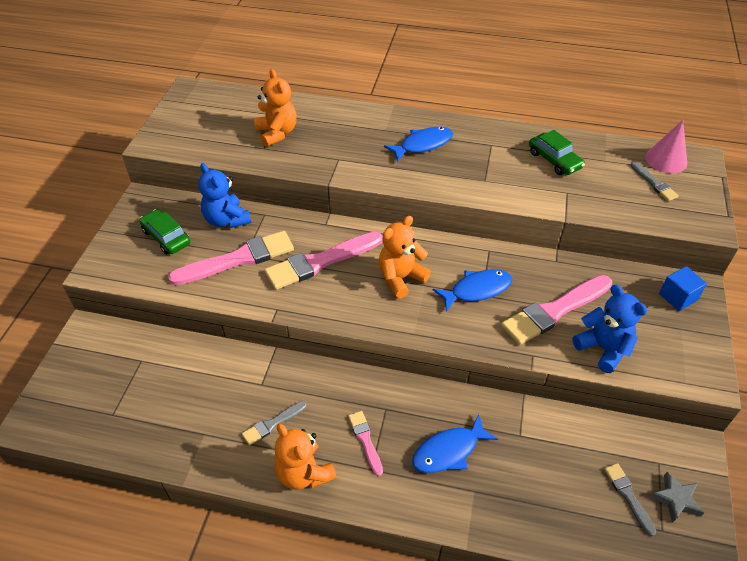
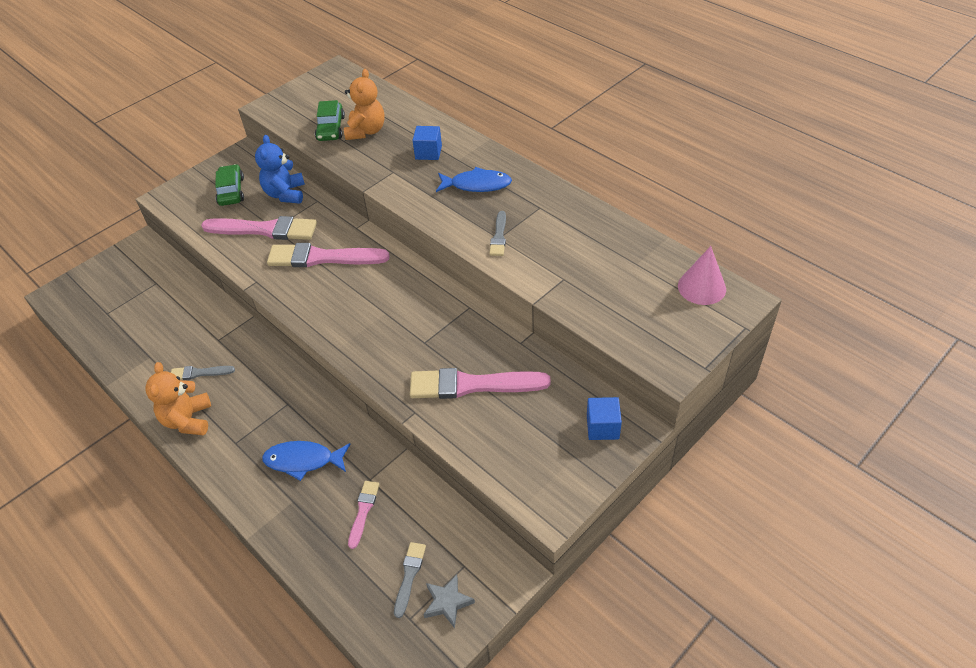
camera: 35 degrees right, 0 degrees up
pink brush [348,411,383,476] -> pink brush moved to [348,481,380,549]
orange teddy bear [379,216,431,299] -> none
blue fish [433,269,513,312] -> none
green car [529,130,585,175] -> green car moved to [315,100,345,141]
blue teddy bear [572,285,647,373] -> none
grey brush [630,161,679,201] -> grey brush moved to [489,211,506,256]
none -> blue cube [413,126,442,160]

